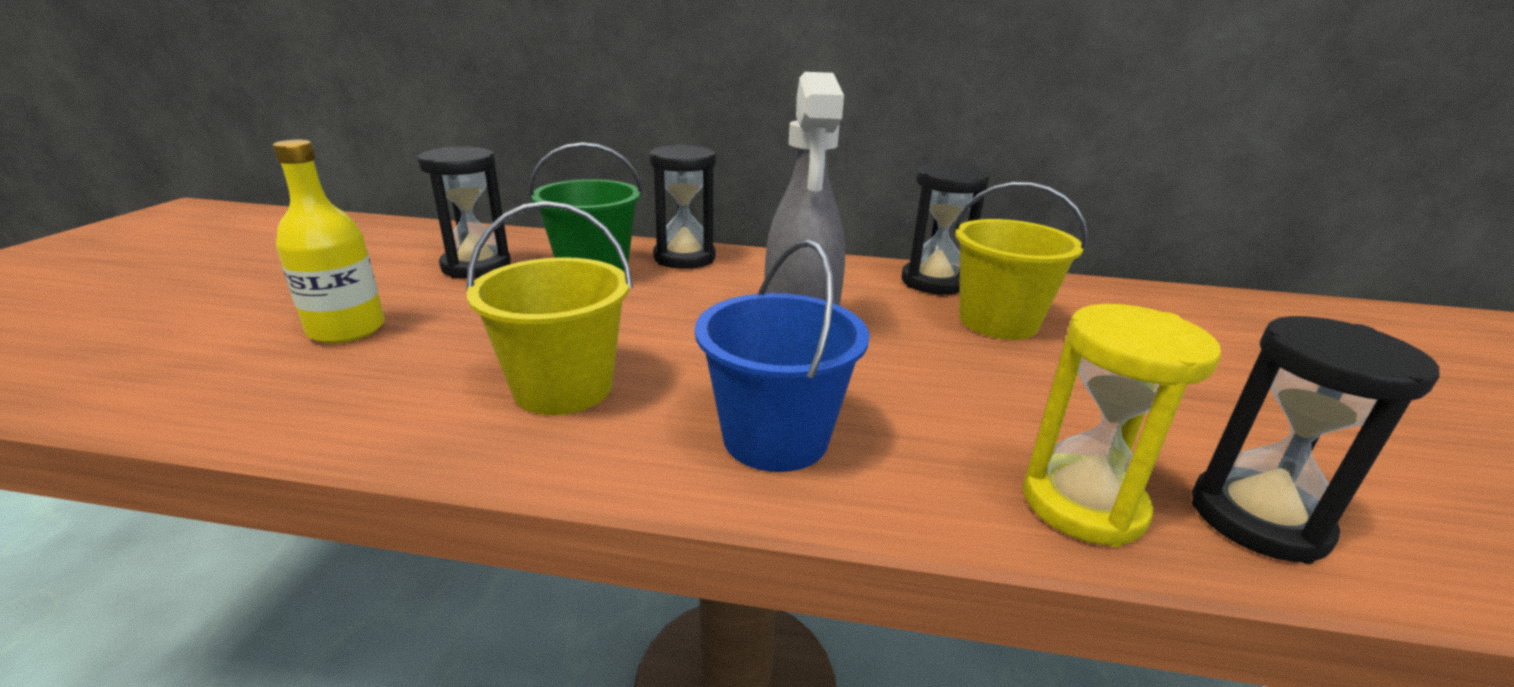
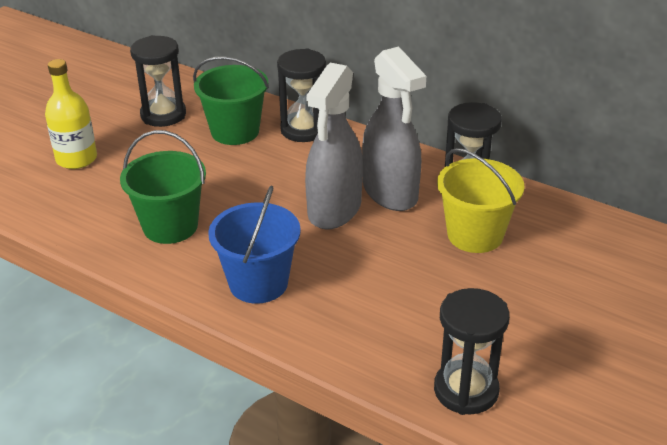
camera: 25 degrees right, 10 degrees up
yellow bucket [466,201,633,415] -> green bucket [120,130,206,244]
yellow hourglass [1022,304,1221,547] -> none
none -> grey spray bottle [362,47,426,211]

